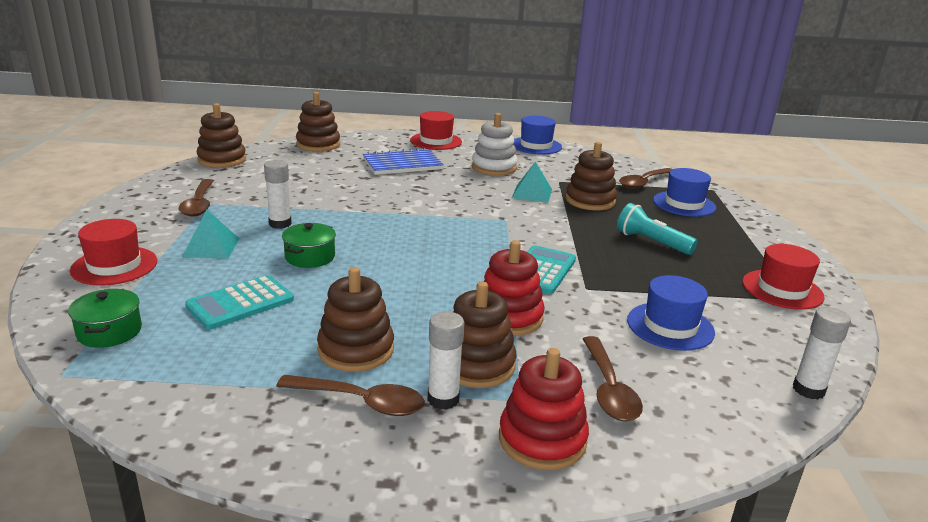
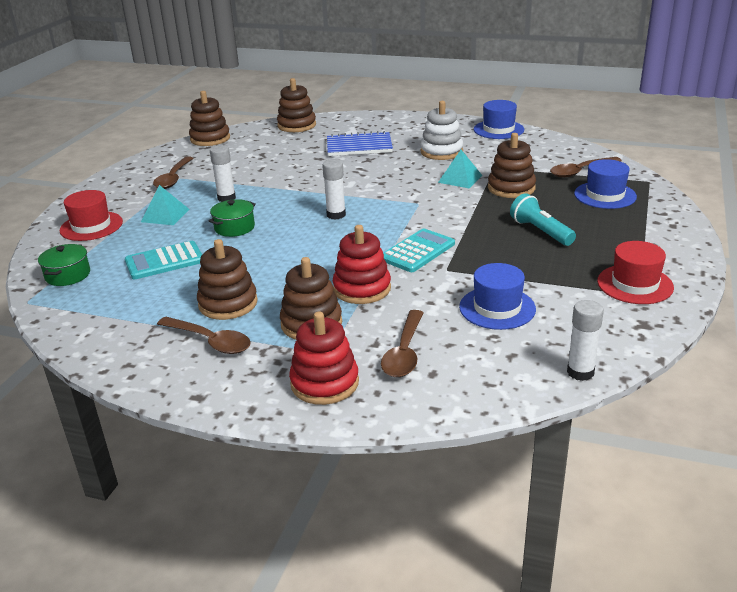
camera: 20 degrees right, 5 degrees up
red hat [410,111,462,150] -> none
white glue stick [427,311,465,410] -> white glue stick moved to [322,159,346,220]

